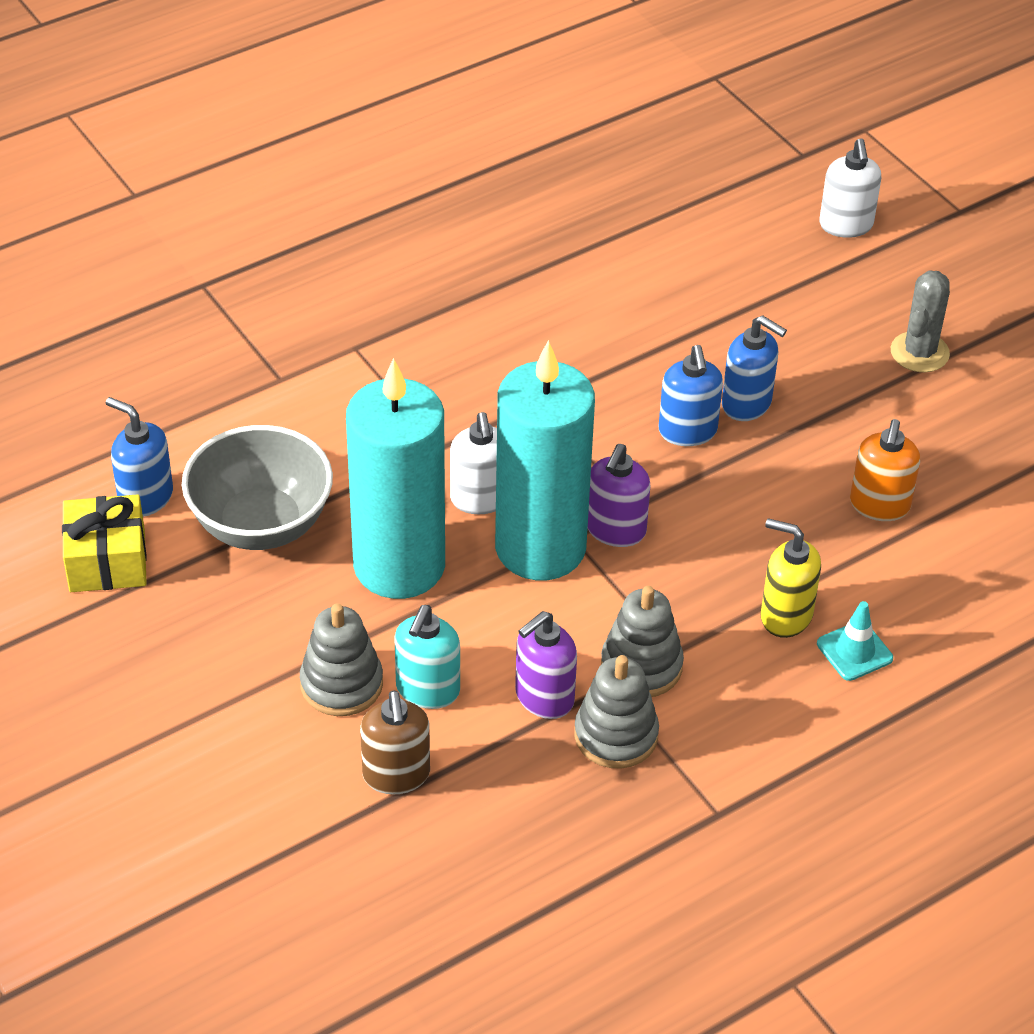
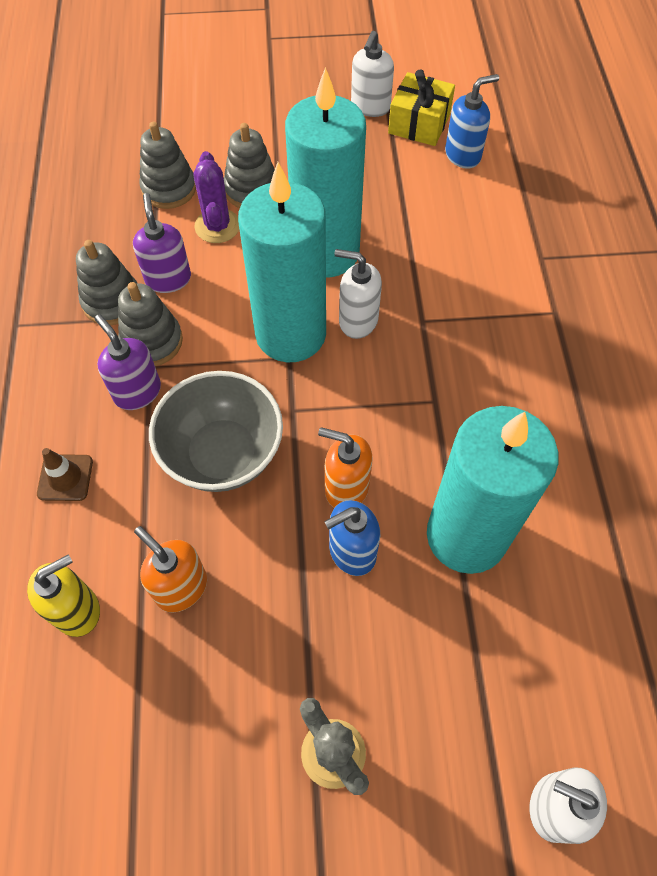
camera: 120 degrees right, 15 degrees up
grey bowl [182,425,333,550] -> grey bowl moved to [149,371,283,492]
brown soap dispenser [360,690,430,795] -> grey stacking toy [139,122,196,209]
turquoise soap dispenser [394,605,460,709] -> purple cactus [193,151,239,243]
purple soap dispenser [588,444,650,547] -> purple soap dispenser moved to [95,314,161,410]
blue soap dispenser [659,345,723,446] -> orange soap dispenser [318,427,373,508]
yellow soap dispenser [761,518,821,638] -> yellow soap dispenser moved to [27,554,100,637]
turquoise traffic cone [817,601,893,681] -> brown traffic cone [37,448,93,501]
none -> white soap dispenser [351,31,394,117]
none -> turquoise candle [427,406,558,574]

